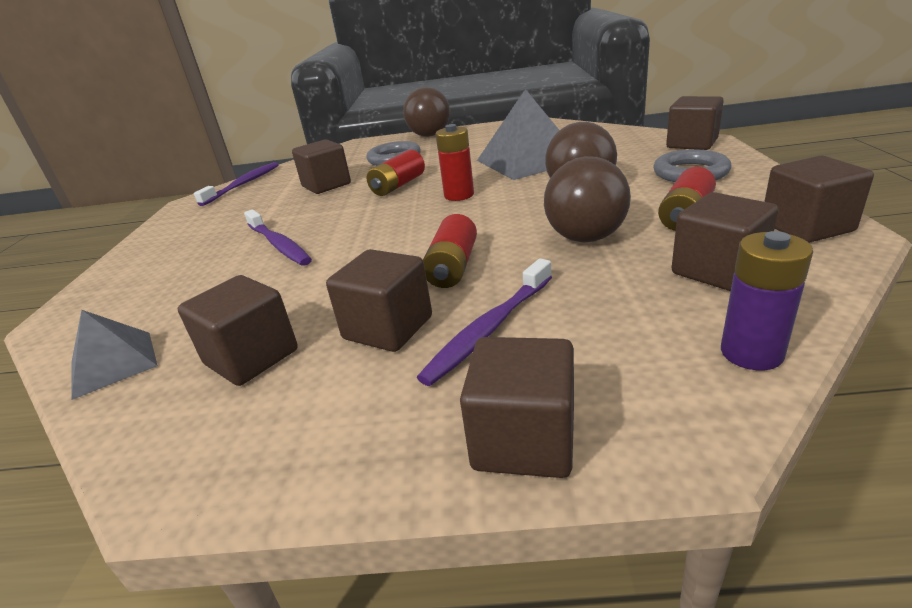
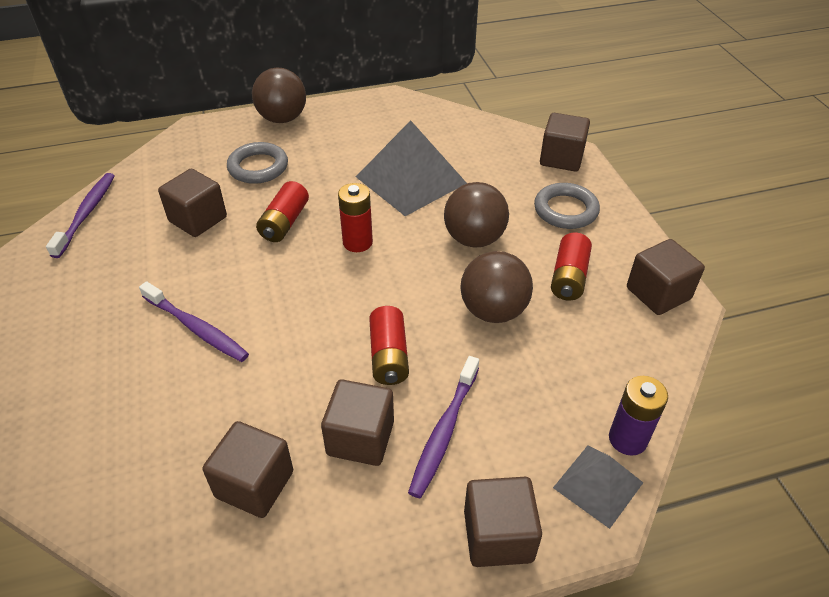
camera: 20 degrees left, 15 degrees up
grey pyramid [71,310,158,400] -> grey pyramid moved to [553,446,643,529]
brown cube [672,192,778,291] -> none

